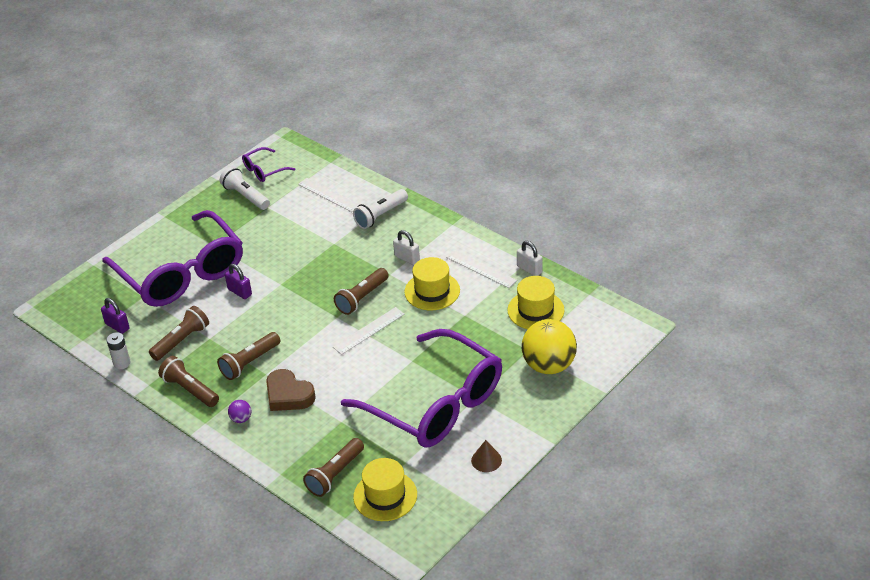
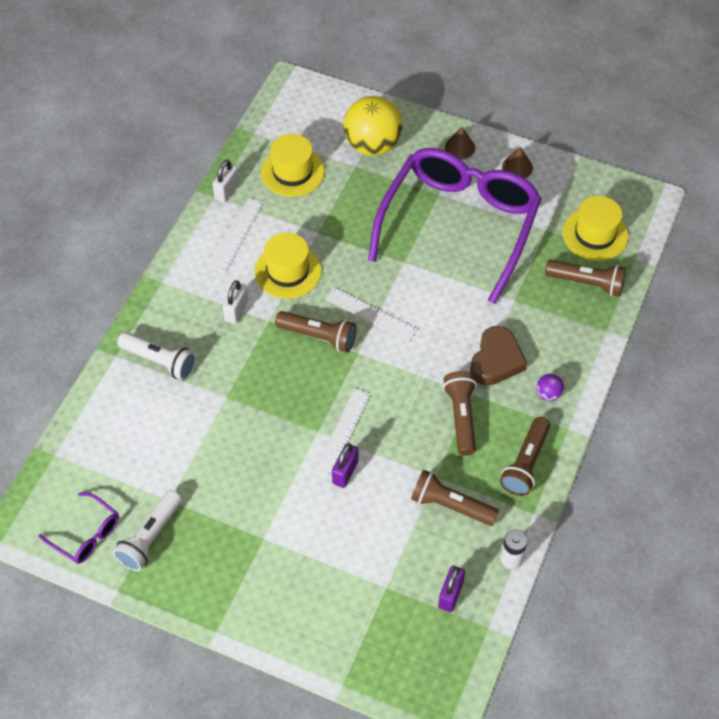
camera: 110 degrees left, 15 degrees up
purple glasses [102,210,243,307] -> none
brown flashlight [217,332,280,380] -> brown flashlight turned 120 degrees counterclockwise [443,371,477,456]
white ruler [298,178,359,212] -> white ruler moved to [314,388,371,478]
none -> brown cone [445,127,475,159]

